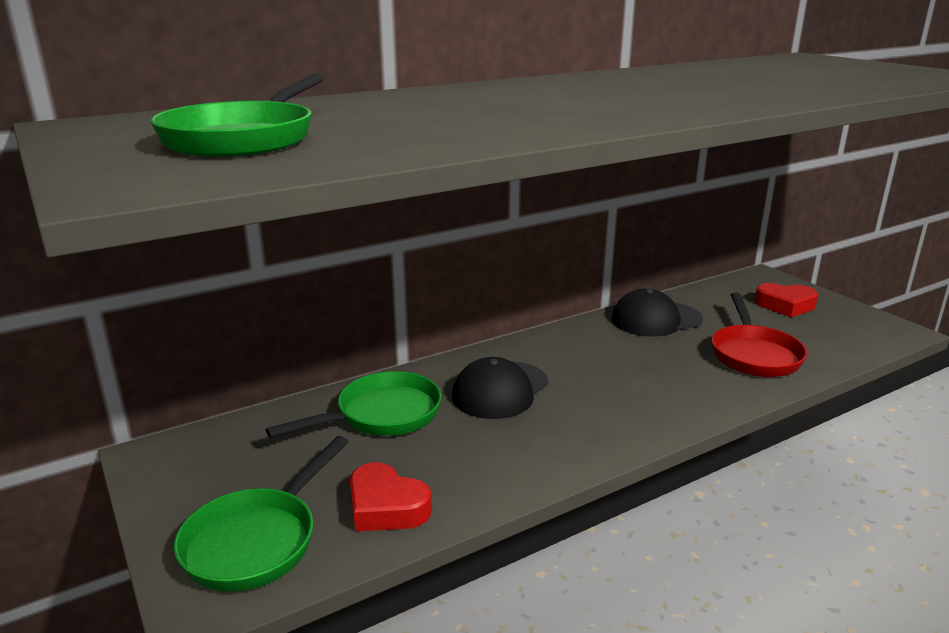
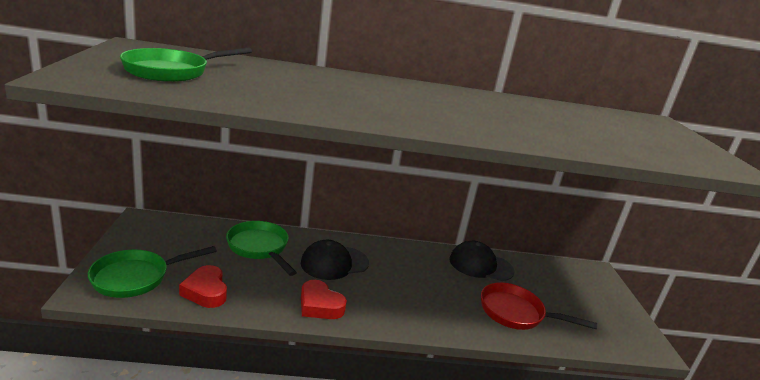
camera: 25 degrees right, 0 degrees up
green pan [266,371,441,438] -> green pan turned 120 degrees counterclockwise [226,221,297,276]
red pan [712,293,807,377] -> red pan turned 75 degrees clockwise [481,282,597,330]
red heart [755,283,818,317] -> red heart moved to [301,280,347,319]

